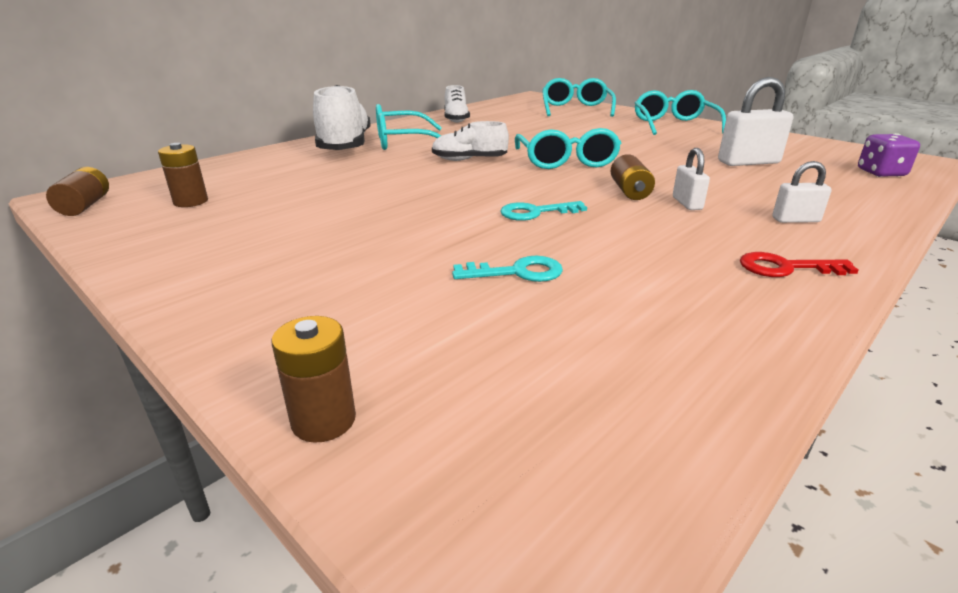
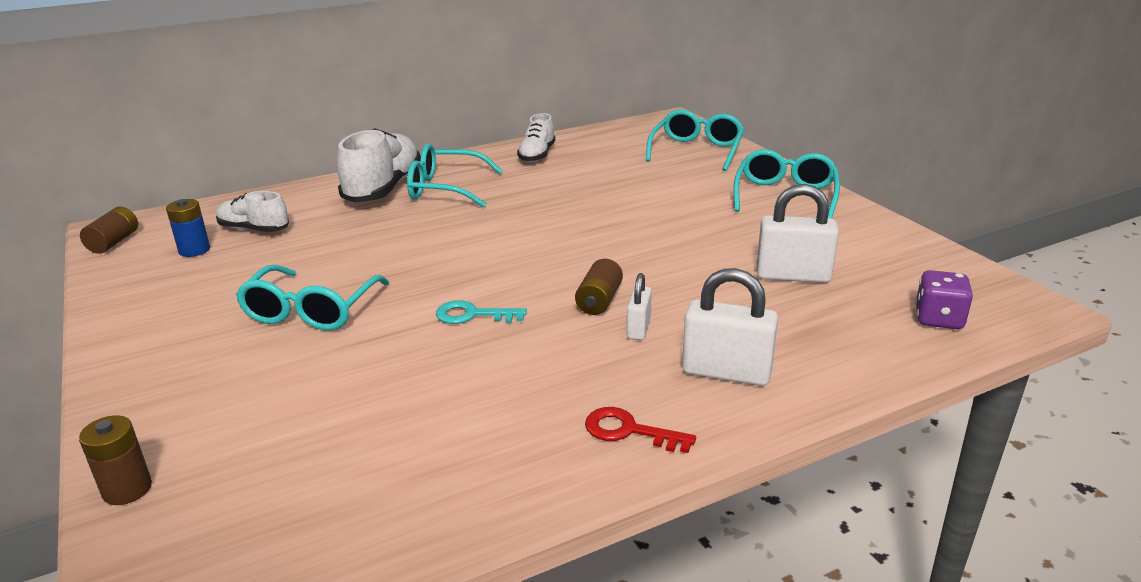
camera: 20 degrees right, 0 degrees up
brown battery [158,143,208,207] -> blue battery [166,199,210,257]
white shoe [432,121,509,161] -> white shoe moved to [216,191,289,232]
turquoise key [452,256,563,282] -> none
turquoise glasses [515,128,621,169] -> turquoise glasses moved to [235,265,389,330]
white padlock [772,161,832,223] -> white padlock [682,268,778,386], size x1.76

